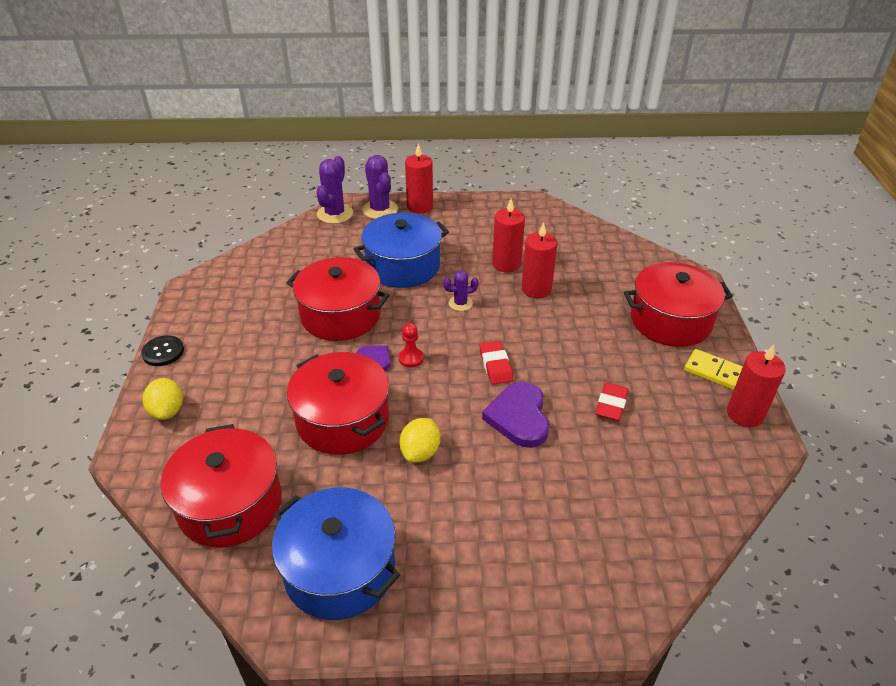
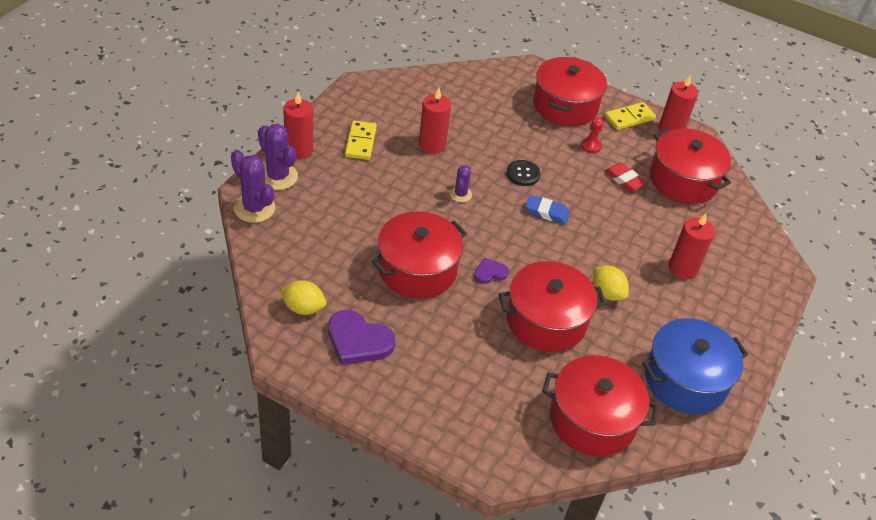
camera: 65 degrees left, 5 degrees up
black button [141,335,184,366] -> black button moved to [506,160,541,186]
yellow lemon [143,378,183,420] -> yellow lemon moved to [280,280,326,315]
blue pot [354,213,449,288] -> none
purple cactus [362,155,398,219] -> purple cactus turned 45 degrees clockwise [258,124,298,190]
red pawn [399,323,424,367] -> red pawn moved to [581,117,604,153]
red eraser [480,341,513,385] -> blue eraser [525,195,570,224]
purple heart [482,382,549,448] -> purple heart moved to [328,310,395,365]
red candle [522,222,557,298] -> red candle moved to [669,213,715,279]
none -> yellow domino [345,121,377,160]
none -> red pot [649,128,731,204]

